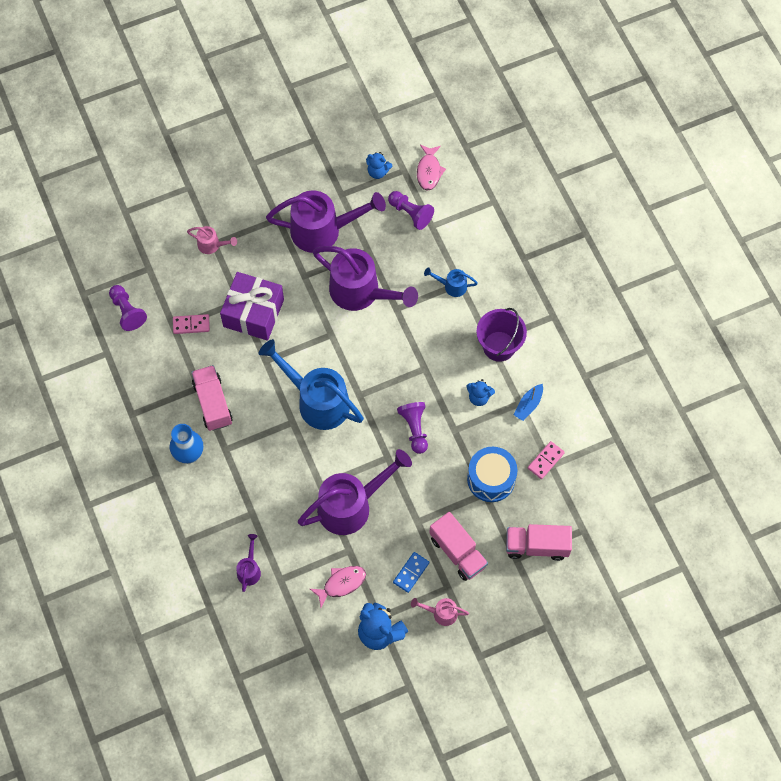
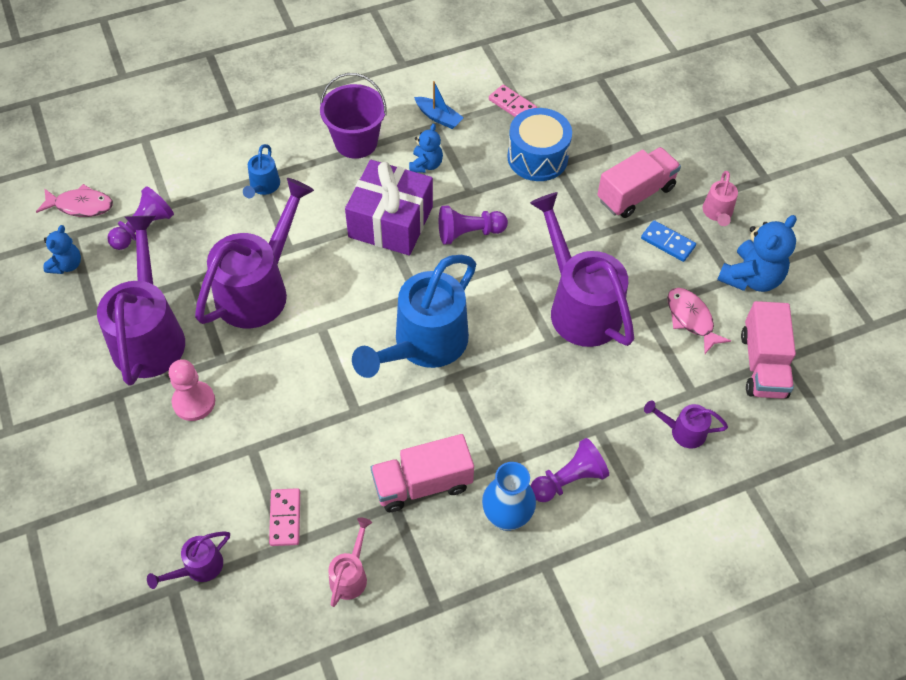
camera: 90 degrees left, 10 degrees down
purple pawn [109,285,147,331] -> purple pawn moved to [531,438,609,502]
pink watering can [187,226,237,254] -> pink watering can moved to [328,518,372,607]
purple gift [220,272,284,341] -> purple gift moved to [345,160,433,256]
pink truck [506,524,572,561] -> pink truck moved to [741,301,796,399]
none -> purple watering can [147,531,230,589]
none -> pink pawn [169,359,215,421]

